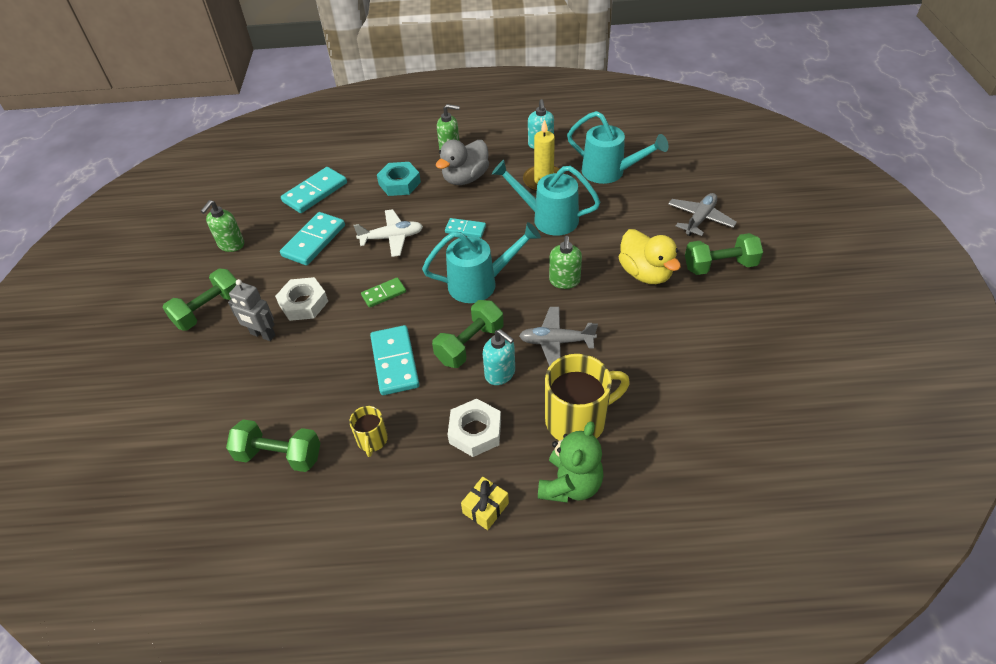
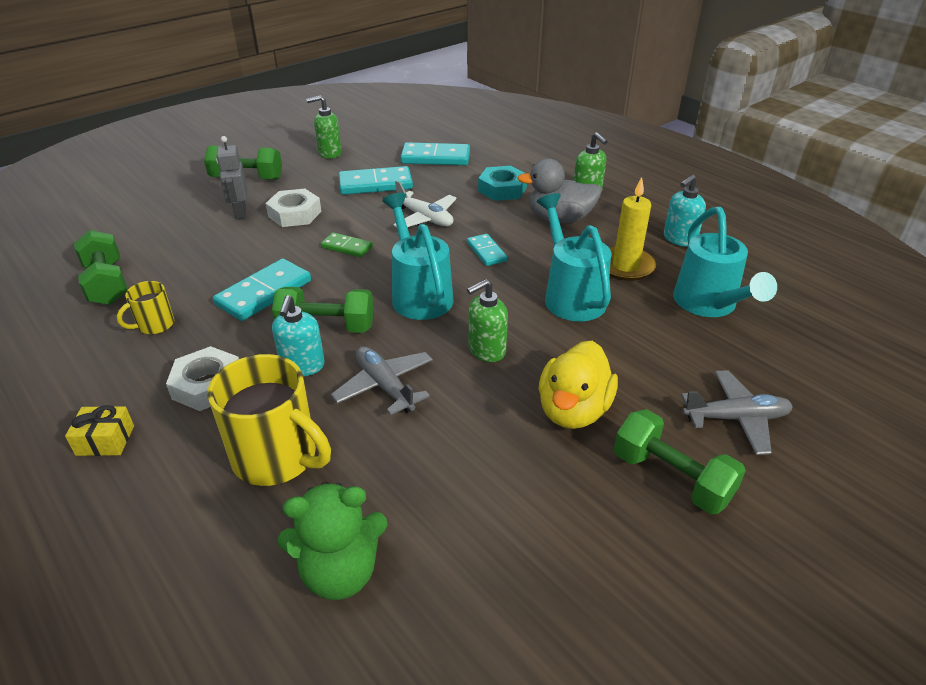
camera: 50 degrees right, 10 degrees down
turquoise watering can [422,222,541,303] -> turquoise watering can turned 150 degrees counterclockwise [382,193,454,320]
green teddy bear [538,421,604,503] -> green teddy bear moved to [278,482,388,600]

